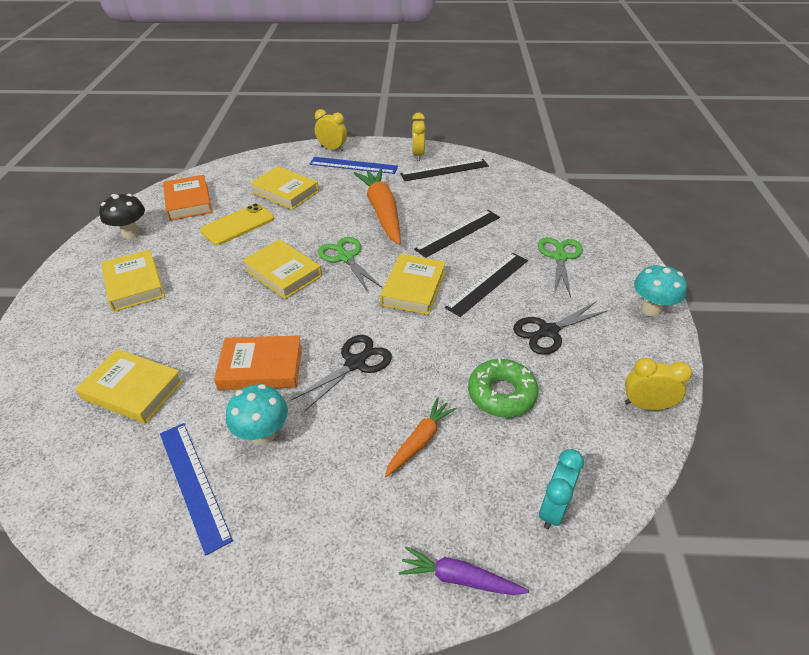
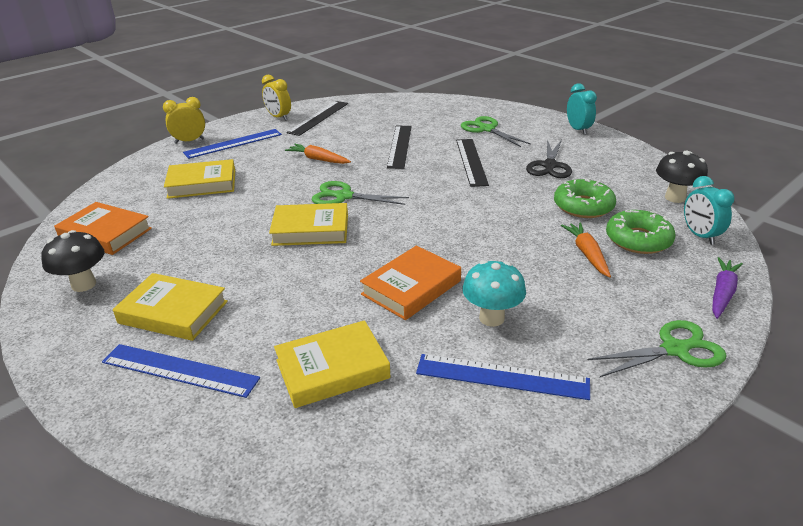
camera: 45 degrees left, 10 degrees down
yellow phone [200,203,274,245] -> none
black scissors [291,335,392,412] -> none
orange carrot [354,168,401,245] -> orange carrot [285,144,351,164], size x0.53
yellow book [380,254,446,315] -> none
purple carrot [399,546,529,595] -> purple carrot turned 150 degrees clockwise [712,257,743,319]
yellow clock [625,358,692,410] -> none
turquoise mushroom [634,264,687,316] -> turquoise clock [567,83,597,135]
none -> blue ruler [102,344,260,398]
none -> green scissors [588,320,727,377]
none -> green donut [606,210,675,254]
none -> black mushroom [656,150,708,203]

